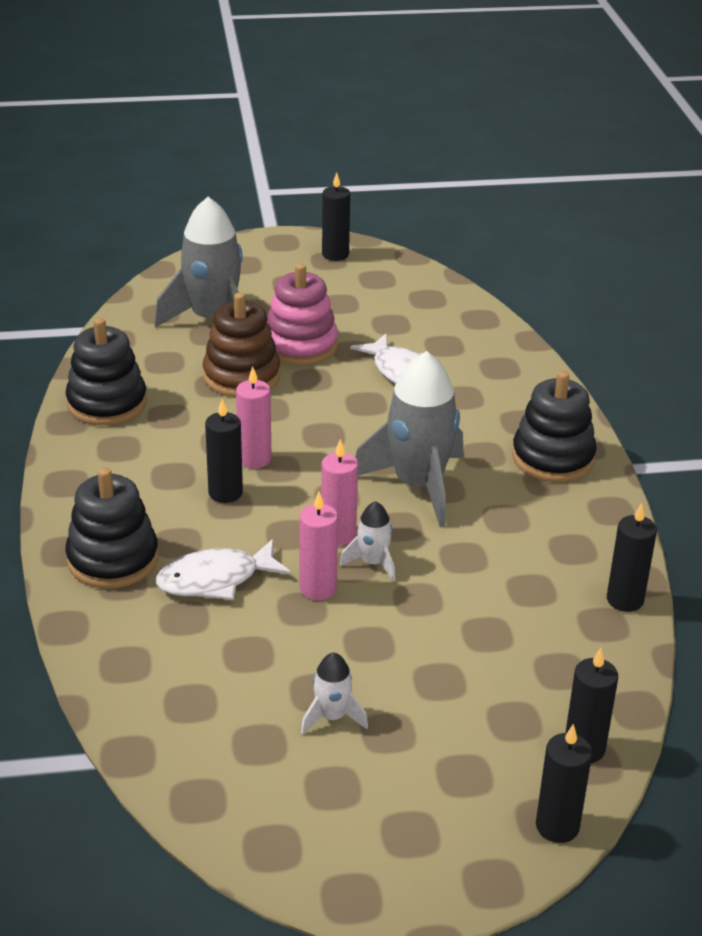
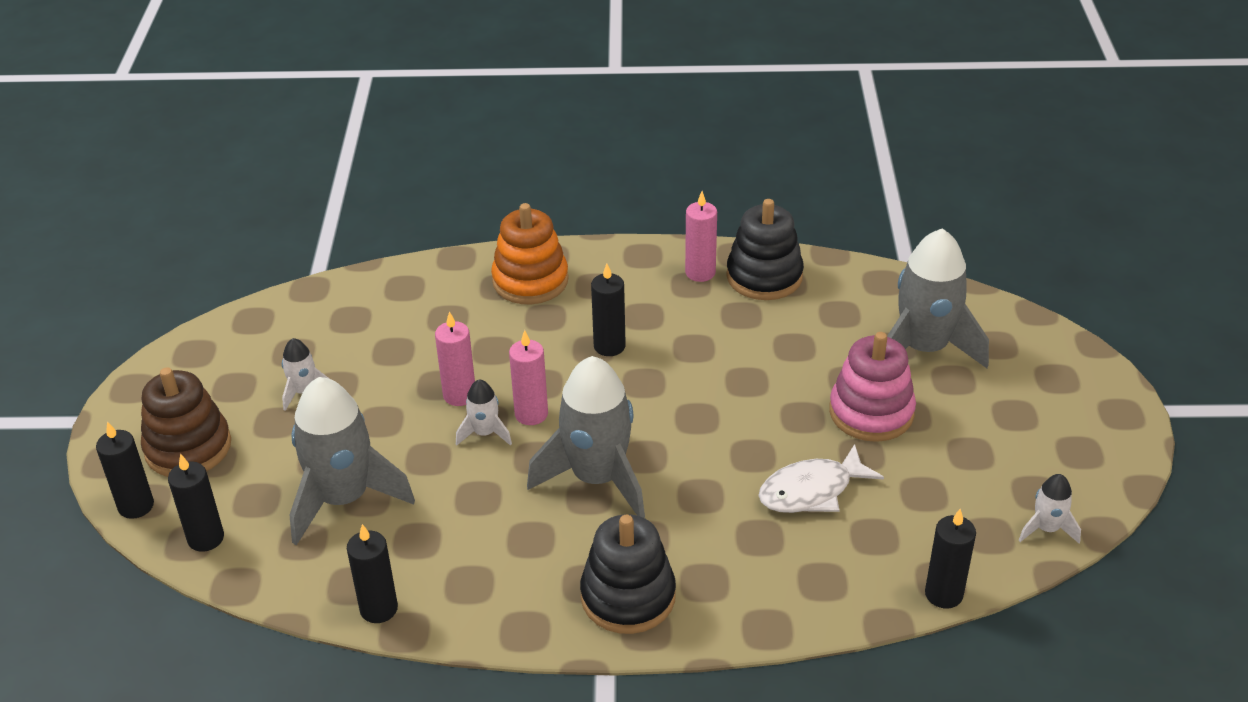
camera: 100 degrees right, 5 degrees up
black stacking toy [65,468,159,589] -> orange stacking toy [491,203,569,304]
white fish [156,539,291,600] -> none
brown stacking toy [203,293,280,397] -> brown stacking toy moved to [141,367,231,477]
pink candle [236,366,272,468] -> pink candle moved to [685,191,717,282]
black candle [322,172,350,261] -> black candle moved to [925,509,976,608]
none -> grey rocket [290,377,415,545]
none -> white rocket [1019,474,1081,543]

